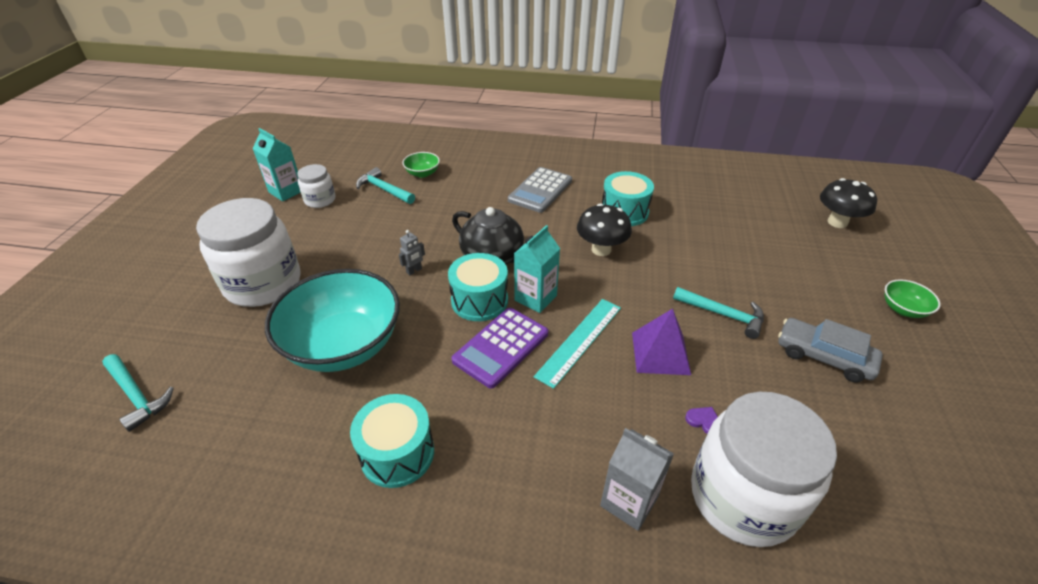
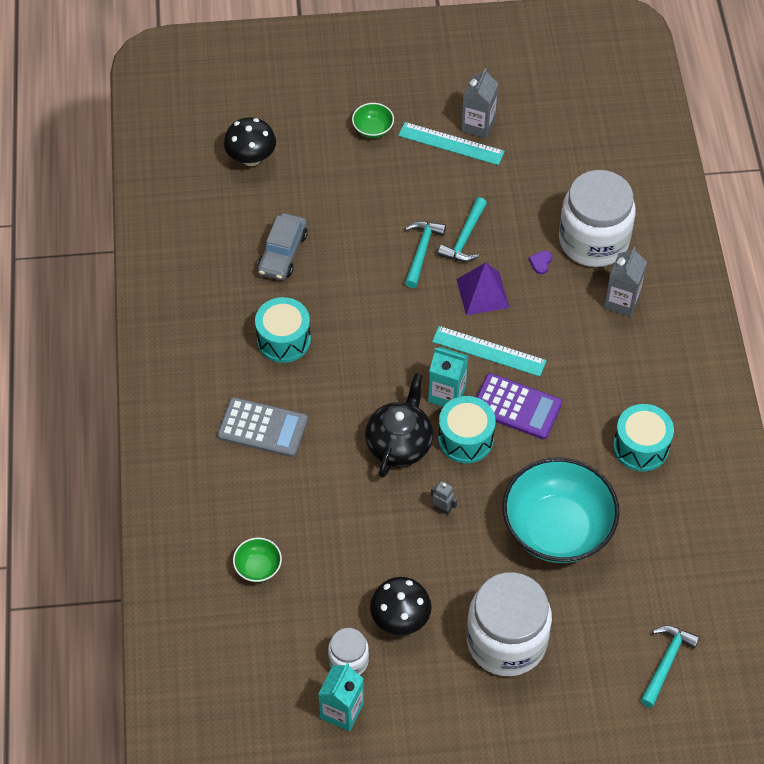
camera: 105 degrees left, 15 degrees up
turquoise hammer [356,167,415,204] -> turquoise hammer moved to [438,197,487,262]
black mushroom [577,204,632,256] -> black mushroom moved to [370,577,432,635]
grey car [778,318,883,382] -> grey car moved to [258,213,308,280]
none -> turquoise ruler [398,122,505,165]
none -> grey carton [461,68,498,139]

